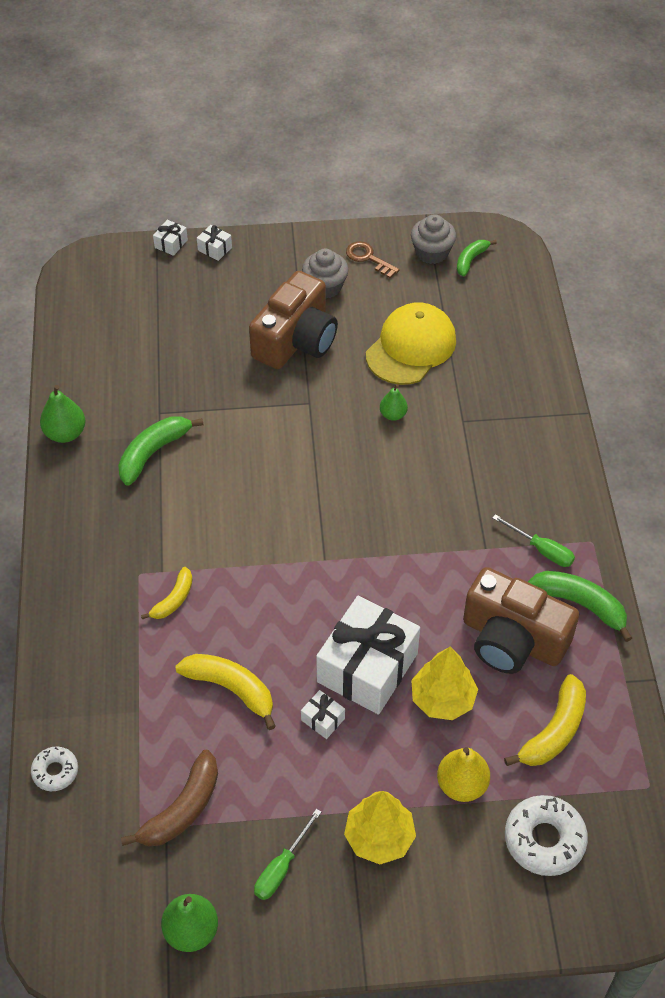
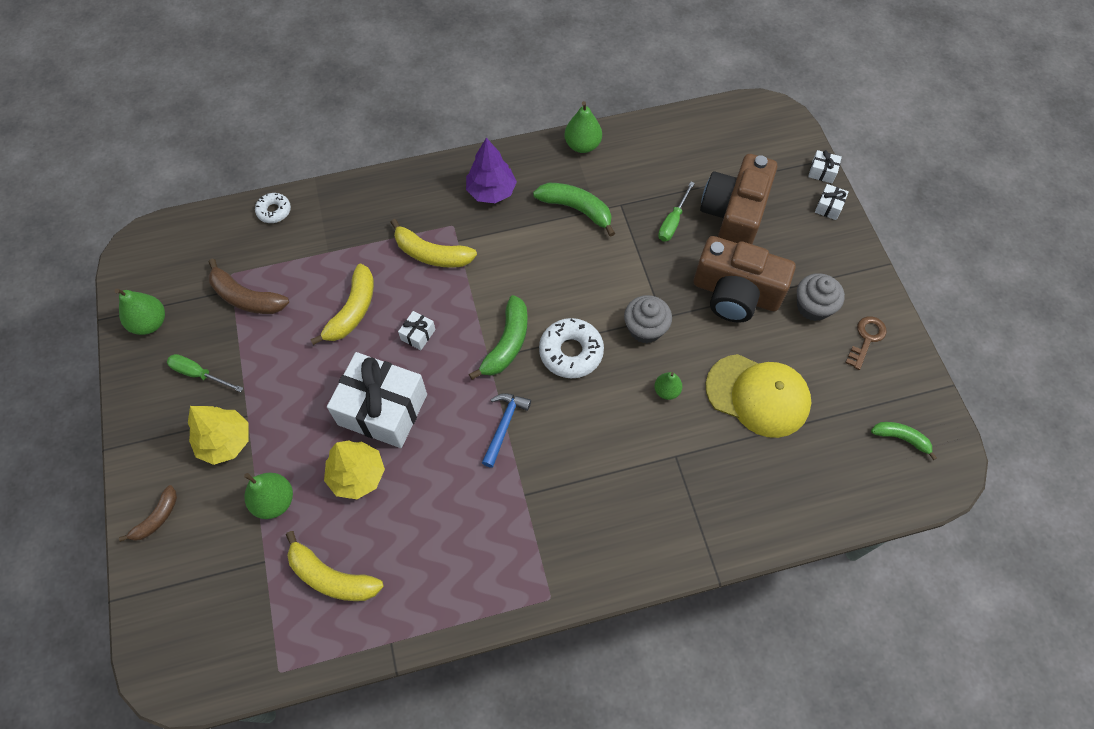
camera: 80 degrees right, 10 degrees up
yellow banana [141,567,193,620] -> yellow banana [390,219,477,268], size x1.60
white gift [301,690,345,739] -> white gift moved to [398,311,436,350]
grey cupcake [411,214,456,264] -> grey cupcake moved to [624,295,672,343]
yellow pear [437,747,490,802] -> green pear [244,473,293,519]
brown camera [463,567,579,674] -> brown camera moved to [700,154,777,244]
green screwdriver [492,514,575,567] -> green screwdriver moved to [658,182,695,242]
white donut [505,795,588,876] -> white donut moved to [539,318,604,378]
green banana [528,571,632,642] -> green banana moved to [469,295,528,380]
none -> brown banana [119,485,177,542]
none -> purple tree [466,138,517,203]
none -> blue hammer [482,393,531,468]

